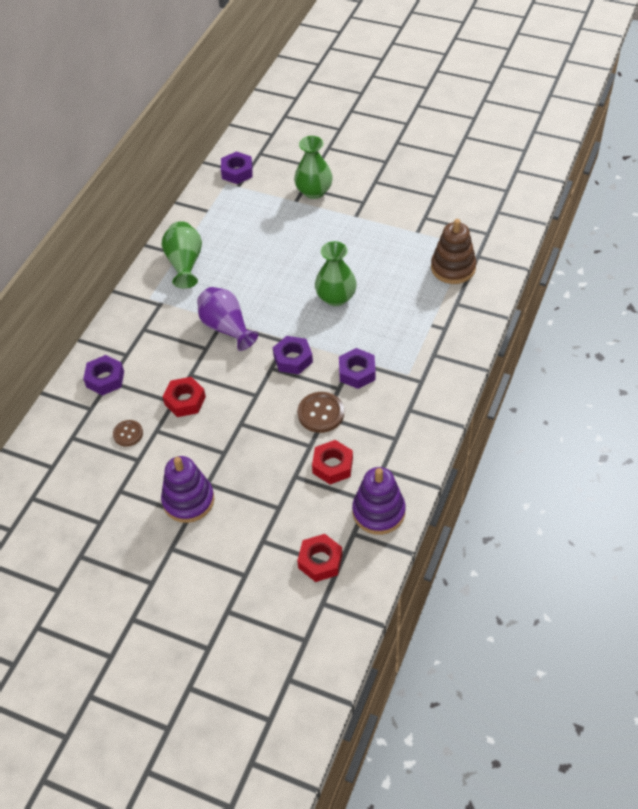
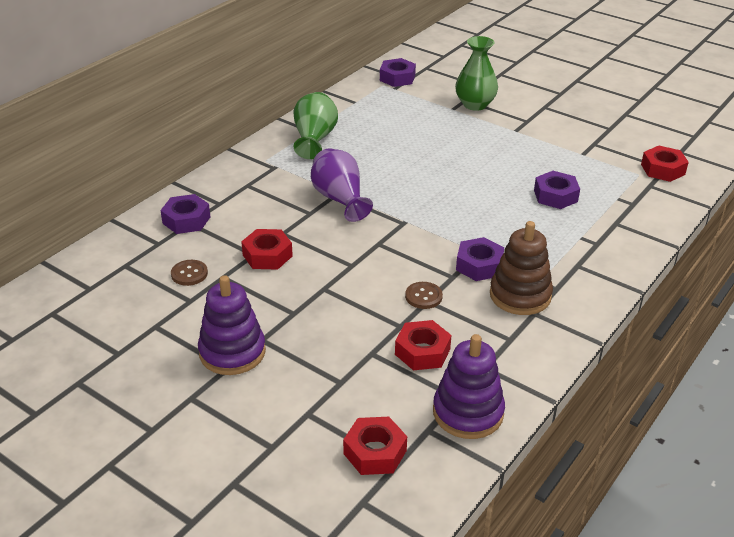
camera: 10 degrees right, 15 degrees down
purple nut [273,336,313,374] -> purple nut moved to [534,171,580,209]
brown button [298,392,344,433] -> brown button [405,282,443,309], size x0.64
green vase [315,241,357,306] -> none
brown stacking toy [431,219,476,284] -> brown stacking toy moved to [490,221,553,315]
none -> red nut [641,146,689,182]

